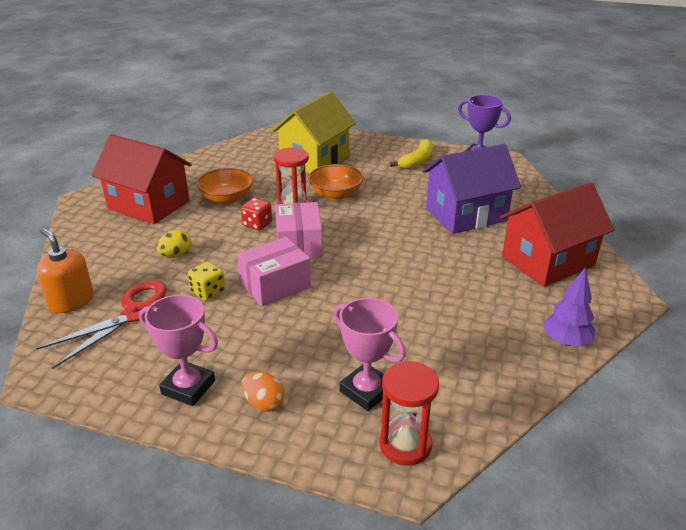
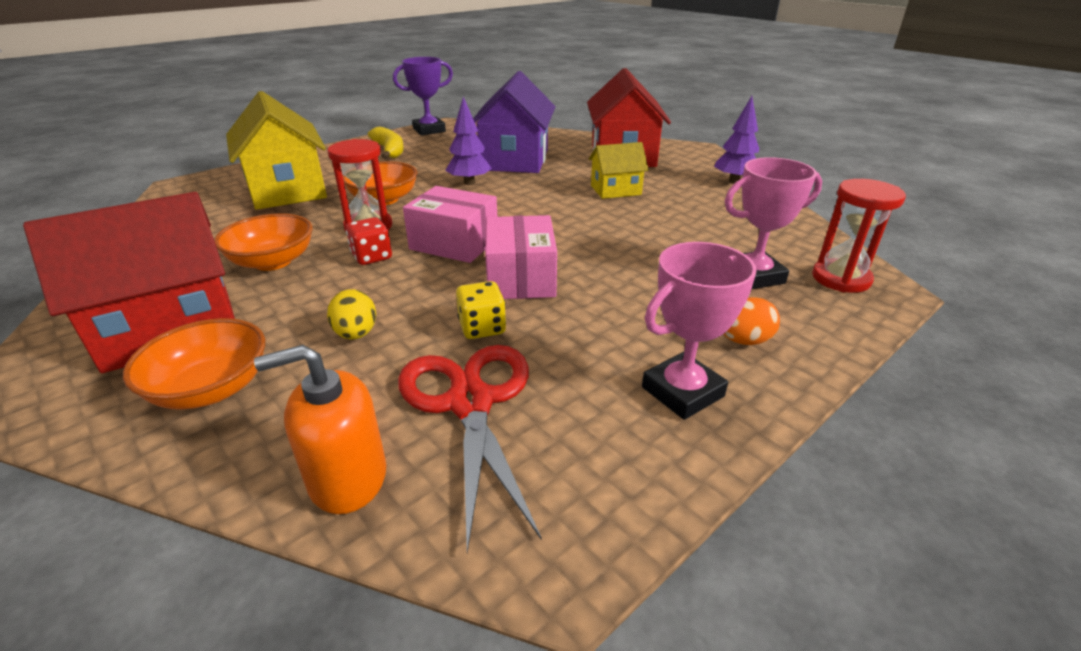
camera: 60 degrees left, 0 degrees up
none -> orange bowl [123,318,265,410]
none -> purple tree [445,97,492,185]
none -> yellow house [589,142,649,199]

